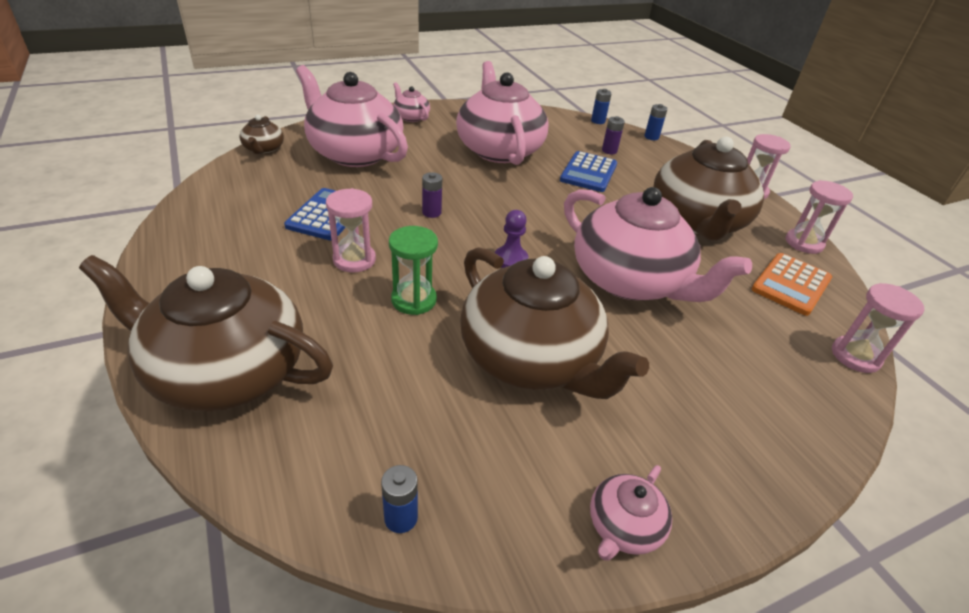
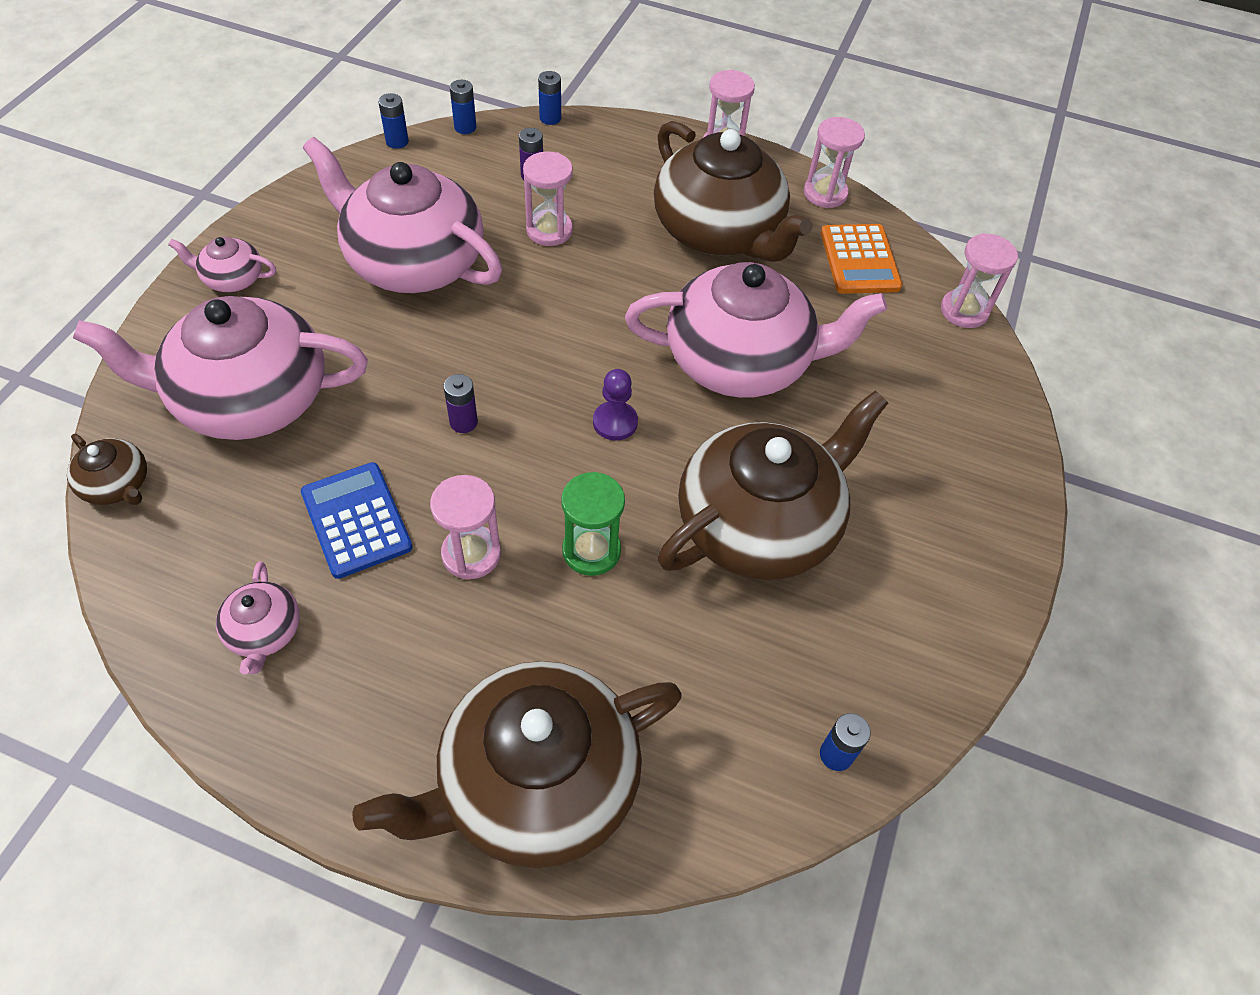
camera: 45 degrees left, 15 degrees up
brown teapot [460,247,649,399] -> brown teapot turned 45 degrees counterclockwise [658,391,888,580]
blue calculator [560,151,617,192] -> pink hourglass [523,152,573,246]
pink teapot [590,465,672,561] -> pink teapot moved to [216,561,300,674]
none -> blue battery [378,93,409,149]

